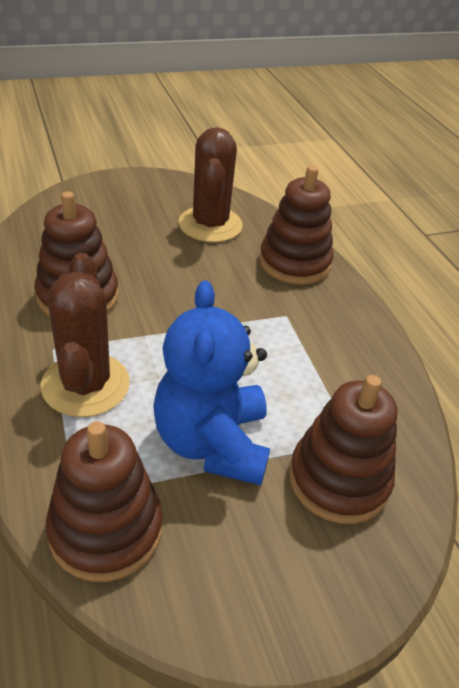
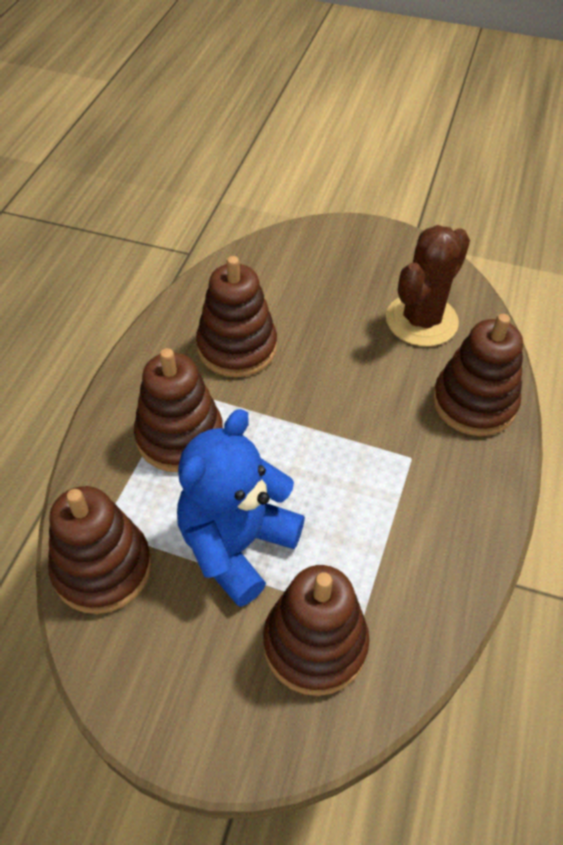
camera: 40 degrees right, 10 degrees up
brown cactus [41,253,130,417] -> brown stacking toy [134,348,223,472]

